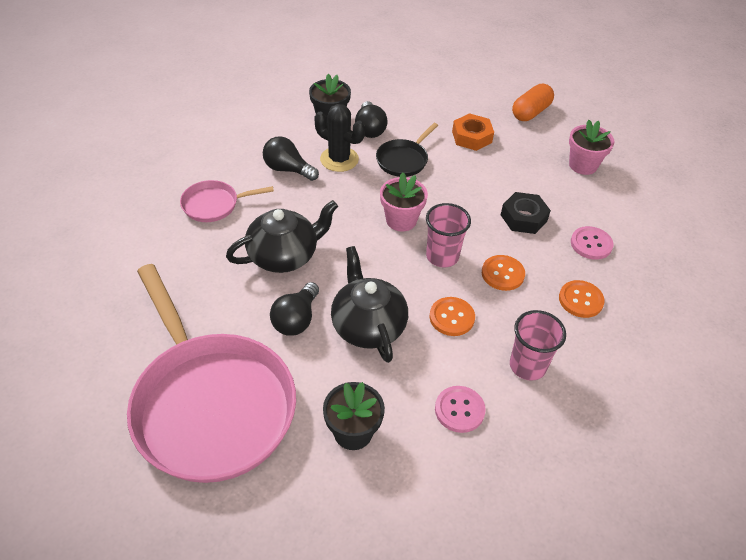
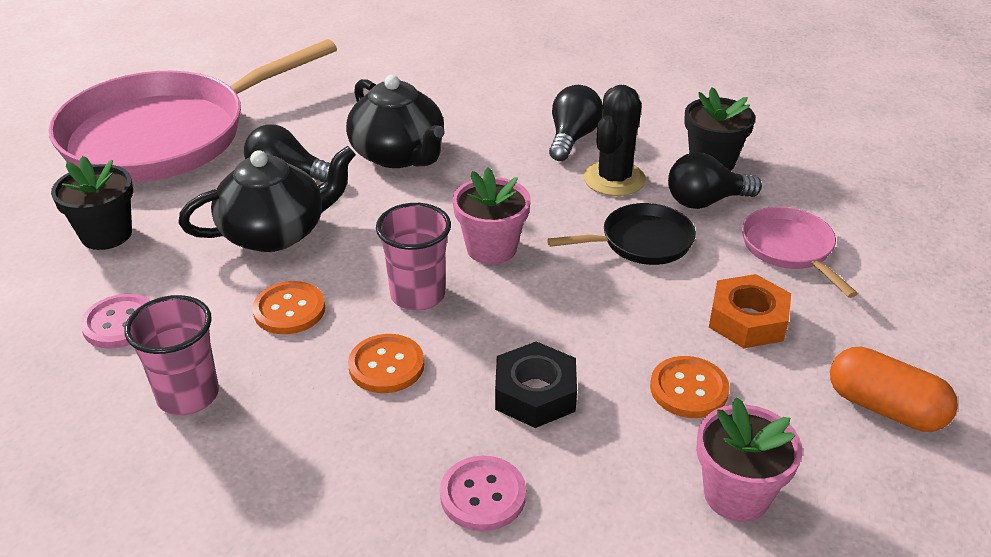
camera: 85 degrees right, 10 degrees down
pink pan [180,180,274,222] -> pink pan moved to [742,207,858,298]
black pan [376,123,438,177] -> black pan turned 135 degrees clockwise [547,203,696,265]
orange button [559,280,605,318] -> orange button moved to [650,356,730,418]

